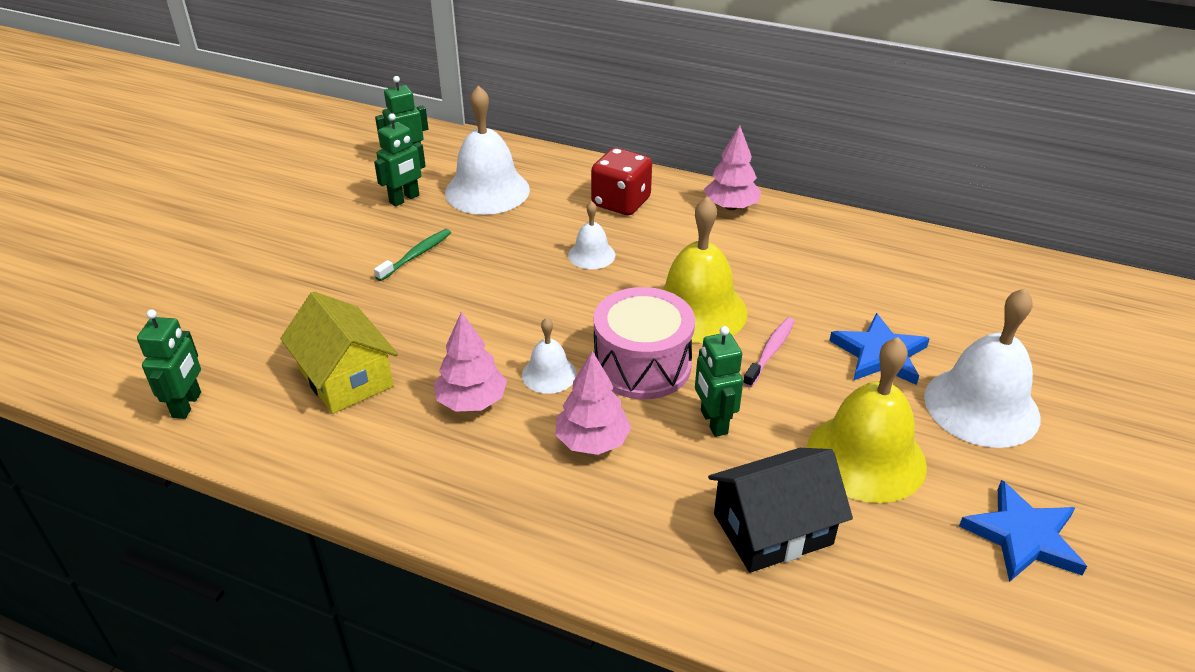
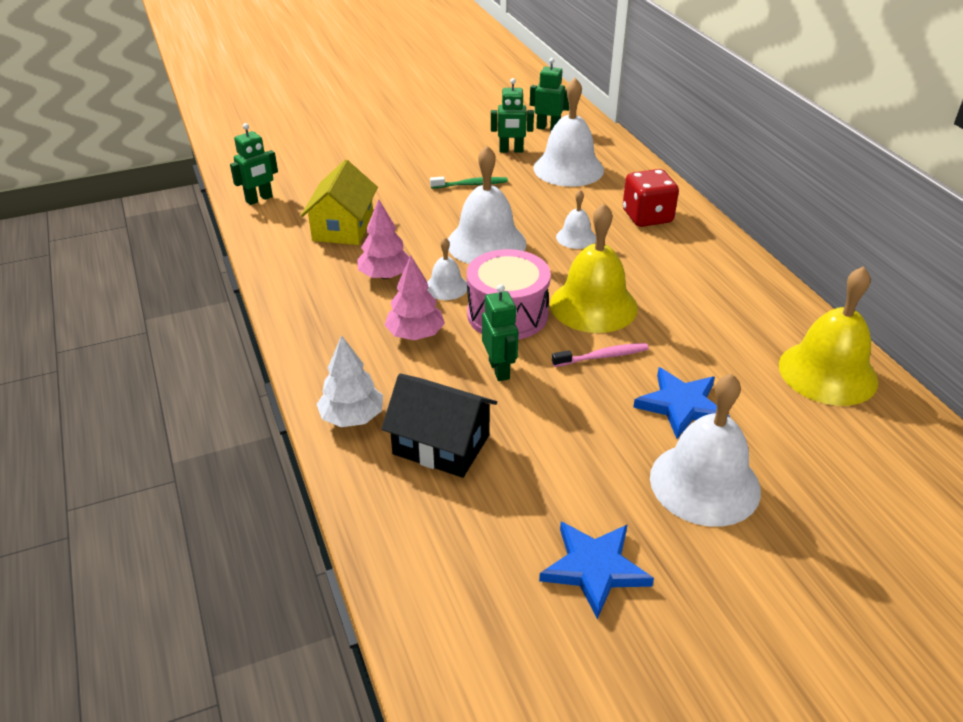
camera: 45 degrees right, 0 degrees up
green robot [695,326,743,437] -> green robot turned 135 degrees clockwise [482,284,518,381]
pink tree [704,126,761,210] -> none
yellow bell [807,337,927,503] -> yellow bell moved to [779,266,878,406]
none -> white tree [317,335,383,427]
none -> white bell [448,146,527,264]

